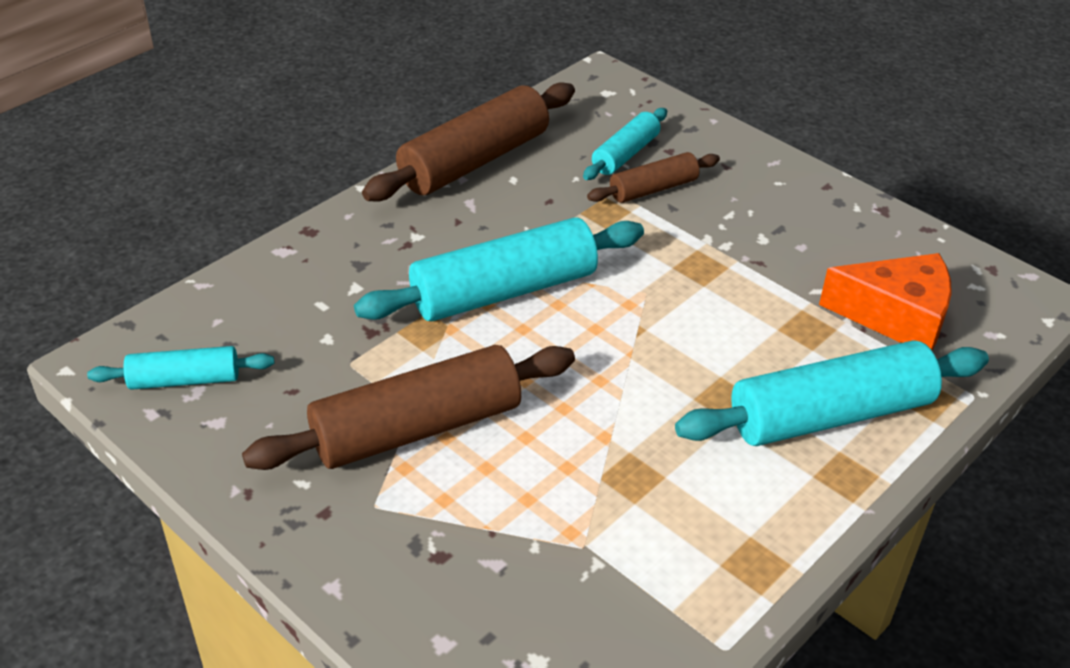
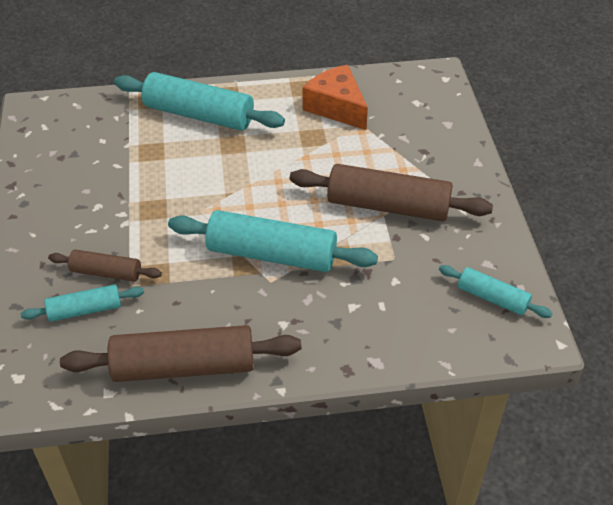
camera: 140 degrees left, 5 degrees up
orange cheese [819,253,952,350] -> orange cheese moved to [303,65,368,130]

